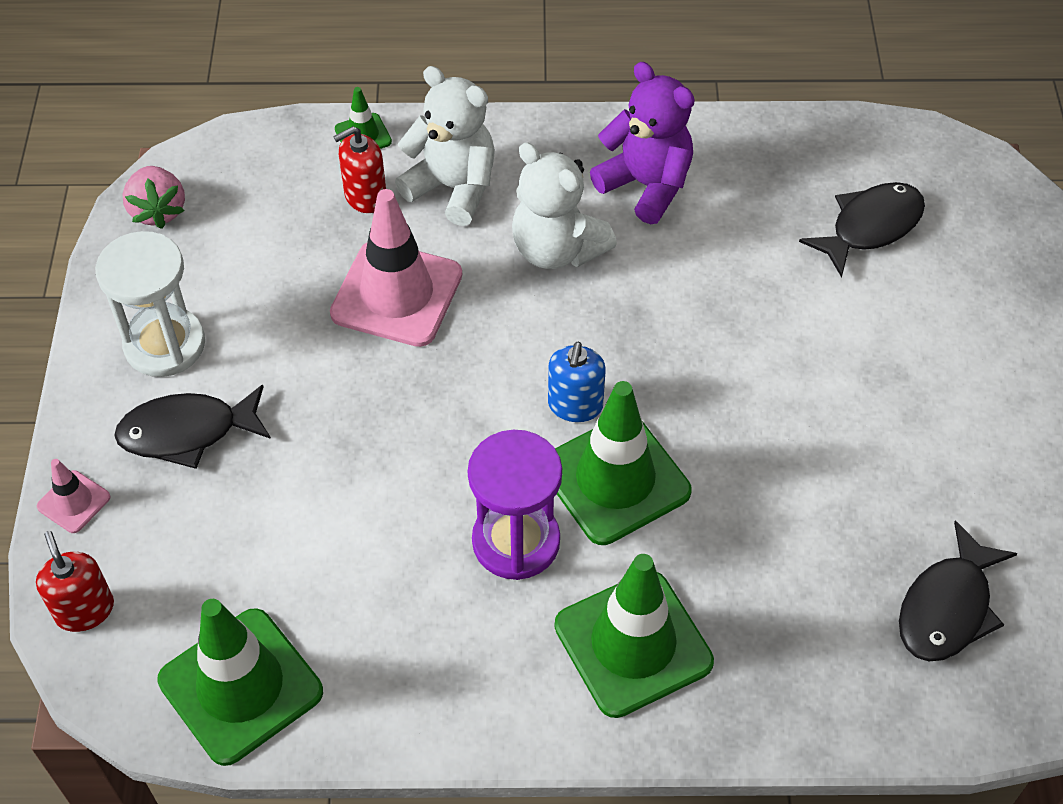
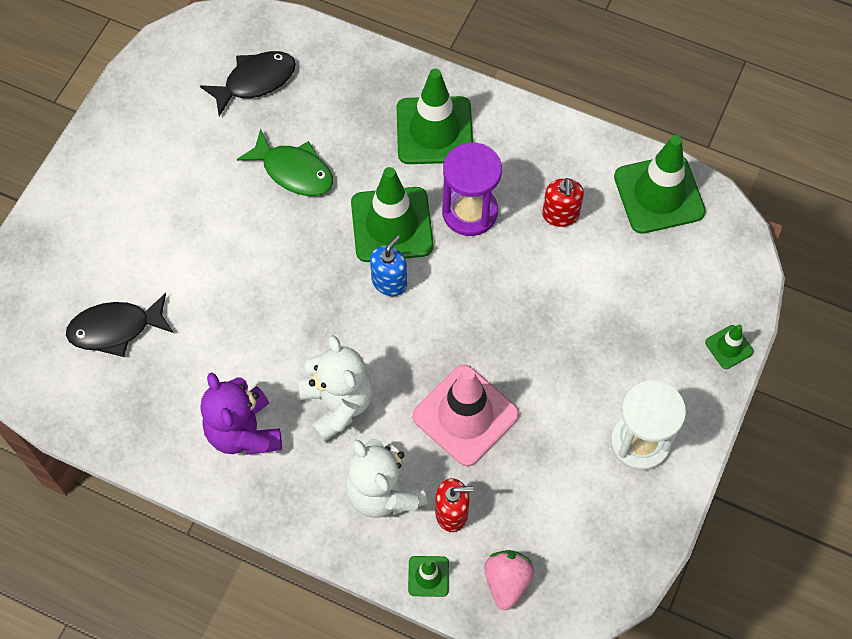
camera: 155 degrees left, 10 degrees up
red soap dispenser [36,531,114,632] -> red soap dispenser moved to [542,178,584,227]
pink traffic cone [37,459,110,533] -> green traffic cone [705,324,754,369]
black fish [114,385,271,469] -> none
pink strawberry [122,166,185,229] -> pink strawberry moved to [484,550,534,610]
none -> green fish [237,129,333,196]

